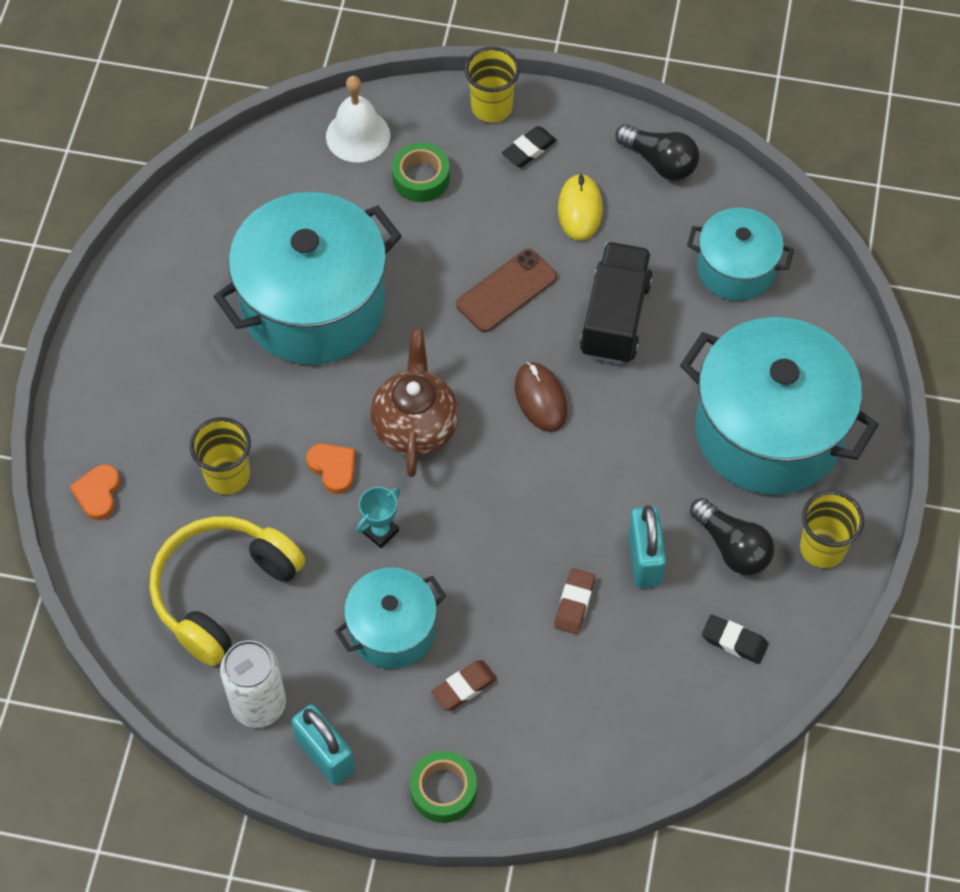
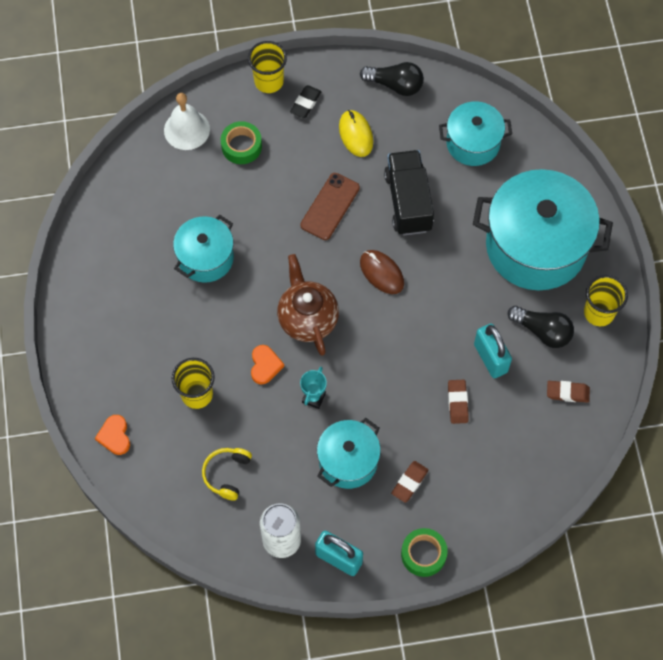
camera: 20 degrees left, 5 degrees up
yellow headphones [149,516,305,666] -> yellow headphones [202,448,252,501], size x0.50
turquoise pot [214,192,402,365] -> turquoise pot [173,215,234,283], size x0.55
orange heart [306,444,355,494] -> orange heart turned 60 degrees clockwise [251,345,284,385]
black eraser [702,615,768,664] -> brown eraser [547,381,590,403]

